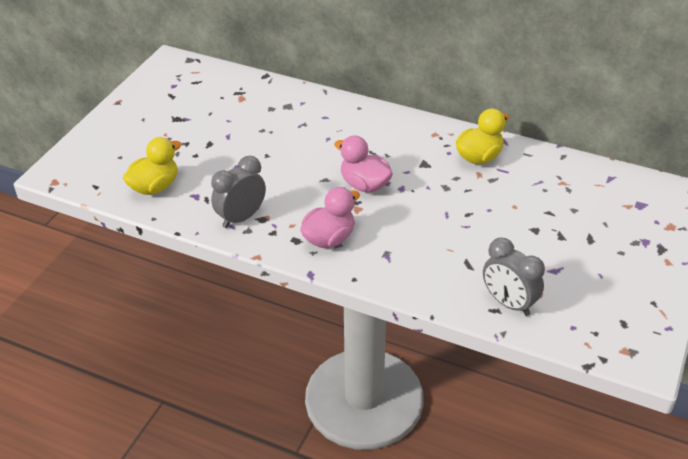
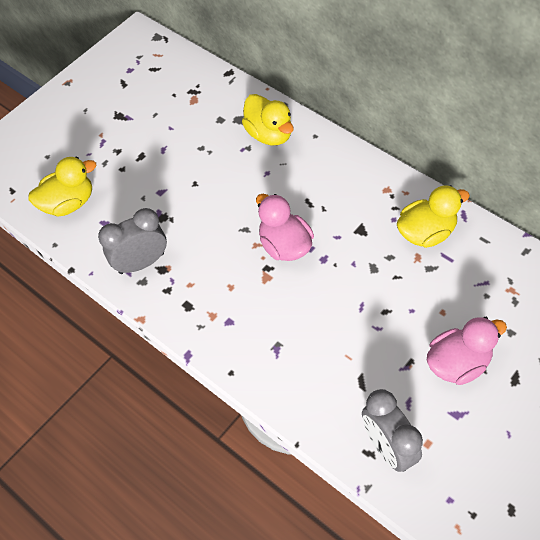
camera: 20 degrees right, 15 degrees up
pink duck [300,187,360,248] -> pink duck moved to [427,317,507,385]
none -> yellow duck [242,94,294,146]

